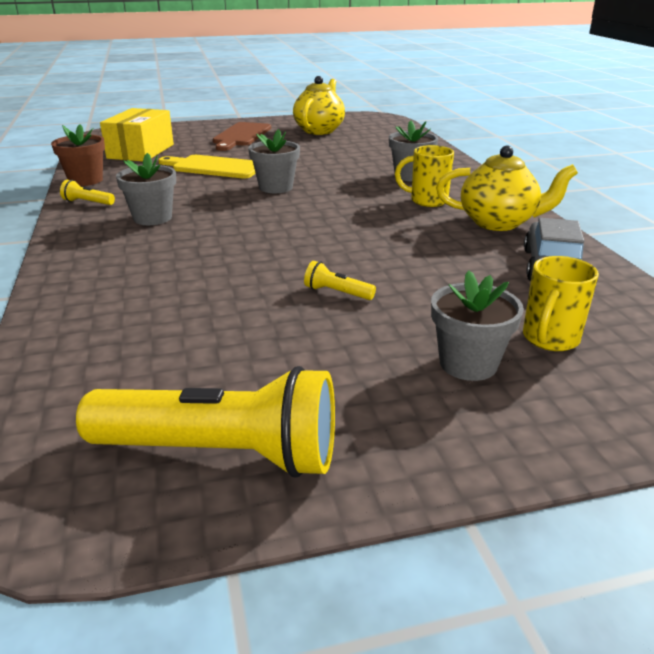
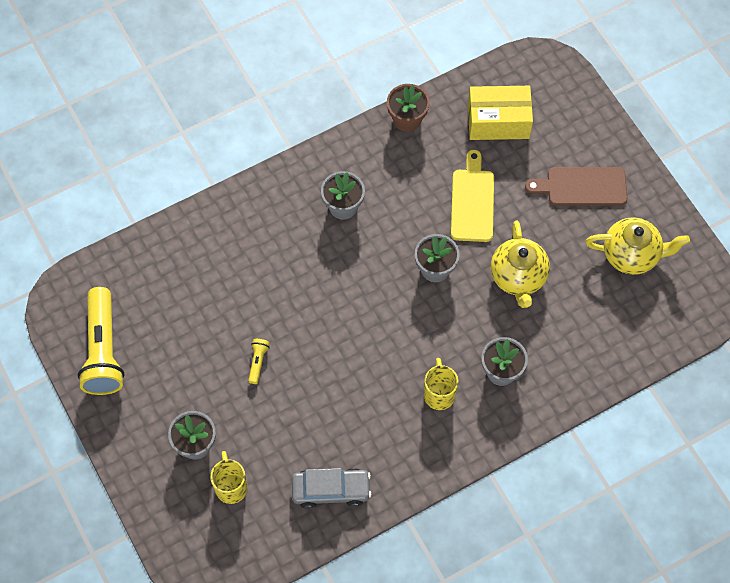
camera: 75 degrees right, 35 degrees up
yellow flashlight [60,180,115,205] -> none
yellow teapot [436,146,578,231] -> yellow teapot moved to [491,221,550,308]
yellow mug [523,256,599,351] -> yellow mug turned 60 degrees clockwise [210,451,248,504]

